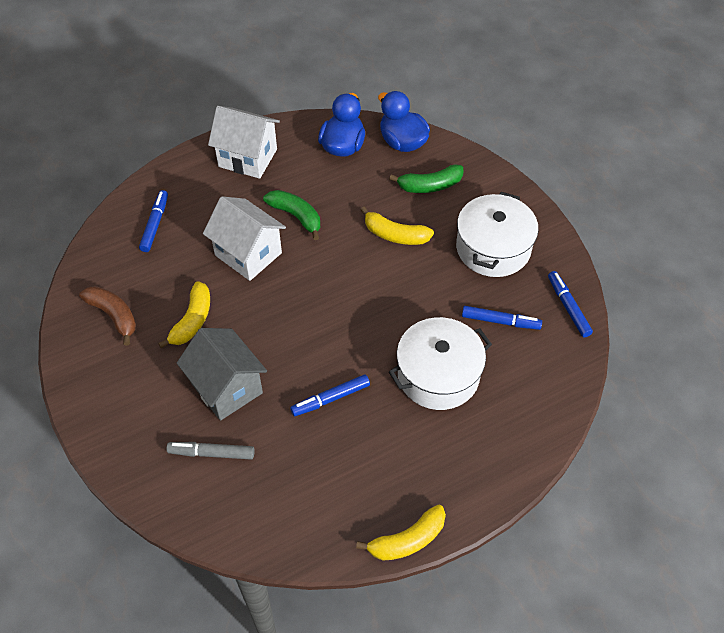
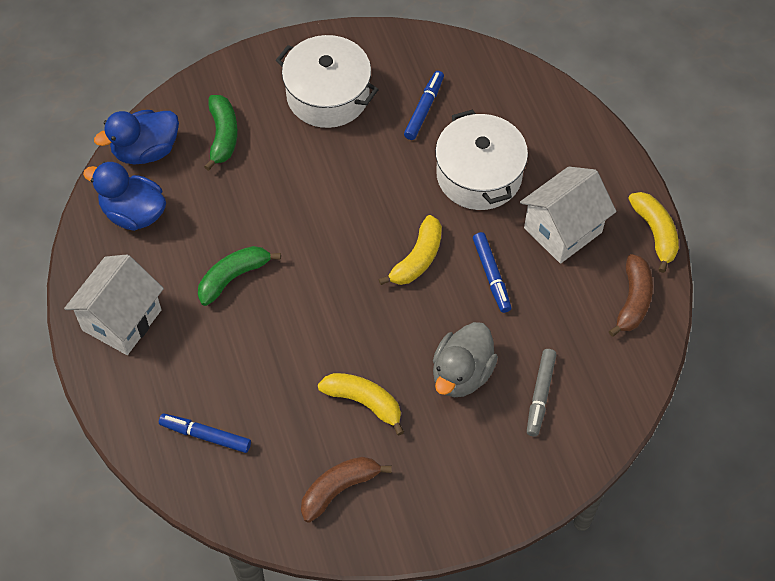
camera: 80 degrees left, 5 degrees up
grey house [177,328,267,421] -> grey duck [433,322,498,397]
white house [203,196,286,281] -> white house moved to [520,167,616,264]
yellow banana [361,207,434,245] -> yellow banana moved to [379,215,442,285]
blue marker [548,271,593,337] -> none
none -> brown banana [609,254,653,337]

